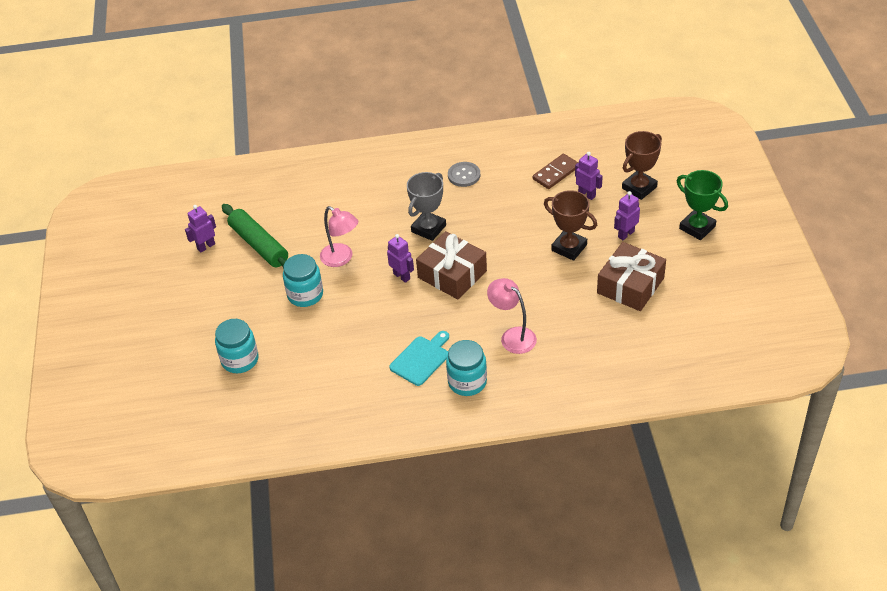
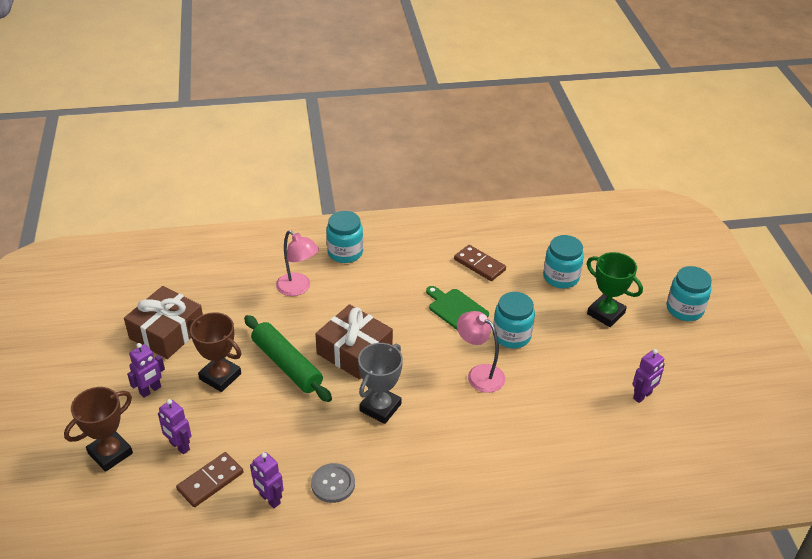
camera: 175 degrees right, 5 degrees down
green rolling pin [222,204,288,267] -> green rolling pin moved to [244,315,332,402]
purple robot [387,234,414,283] -> purple robot moved to [250,452,284,508]
turquoise cutting board [389,331,449,386] -> none
green trophy [677,170,728,240] -> green trophy moved to [587,252,643,327]
none -> green cutting board [426,286,489,331]
none -> brown domino [454,245,506,281]
none -> turquoise jar [667,266,712,321]

